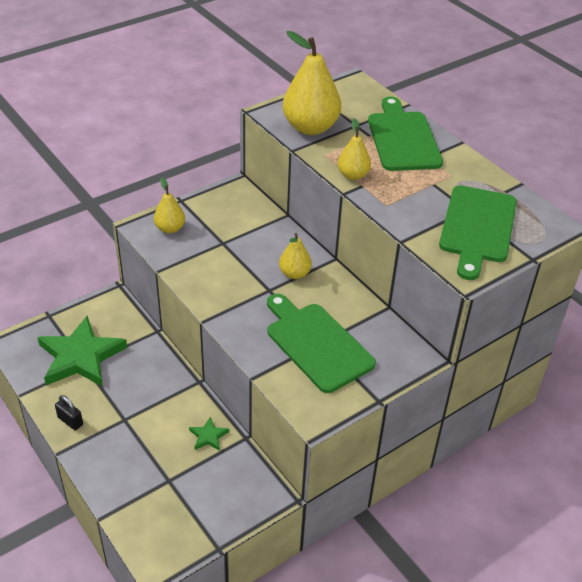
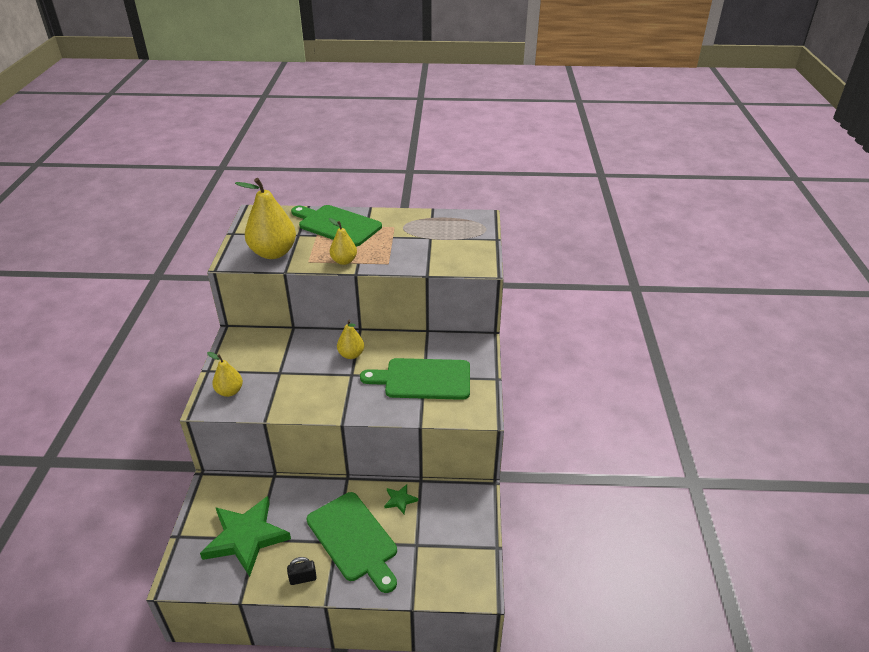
camera: 50 degrees left, 5 degrees down
green cutting board [439,185,517,280] -> green cutting board moved to [307,492,397,593]

